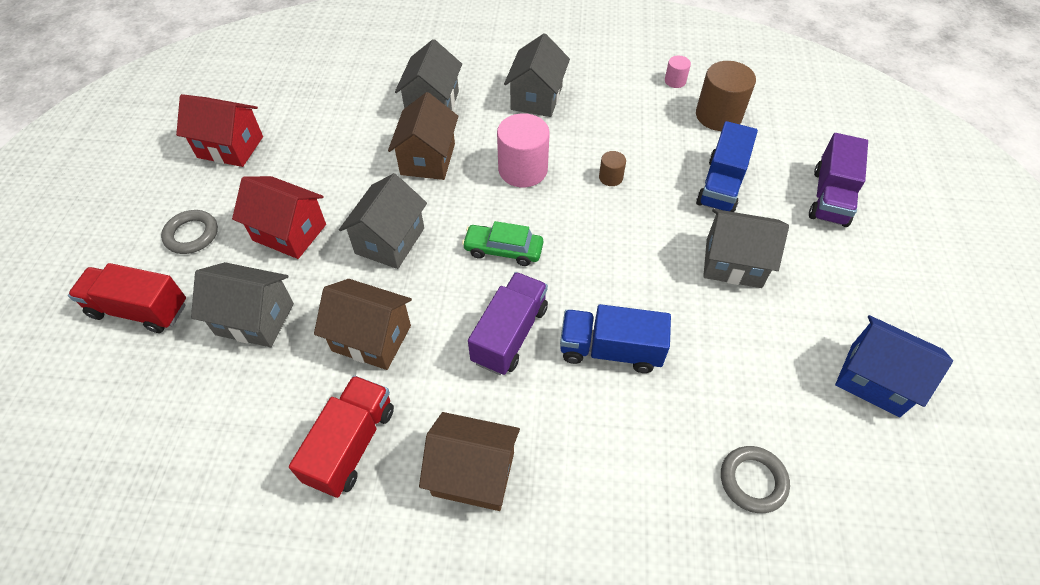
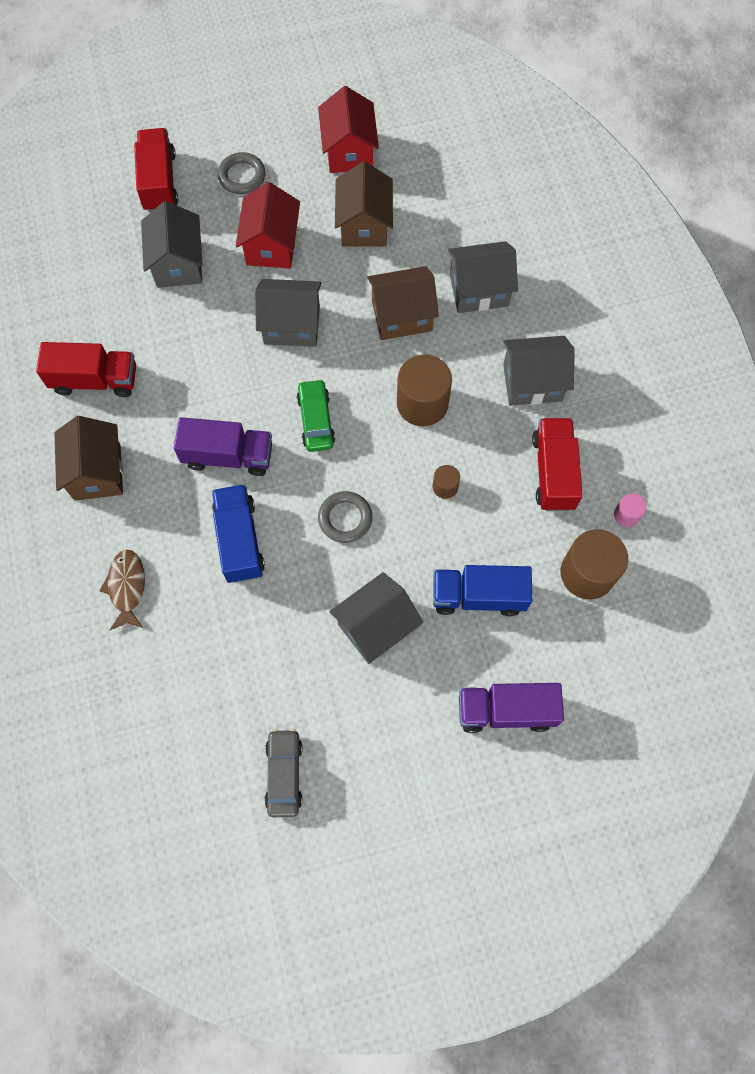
camera: 70 degrees right, 15 degrees up
brown house [314,279,412,370] -> brown house moved to [335,161,393,247]
pink cylinder [497,113,550,187] -> brown cylinder [397,355,452,426]
grey house [703,209,789,288] -> grey house turned 60 degrees clockwise [330,572,423,664]
grey ring [721,446,790,513] -> grey ring moved to [318,491,372,543]
blue house [835,315,953,417] -> grey car [265,729,303,817]
none -> brown fish [99,550,145,630]
none -> red truck [532,418,583,511]

